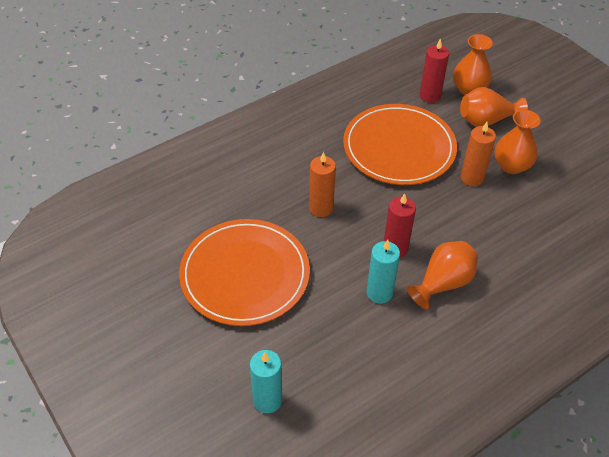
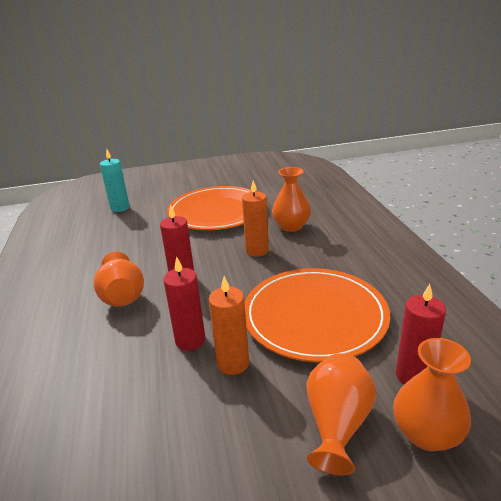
camera: 115 degrees right, 20 degrees down
turquoise candle [367,240,400,304] -> none
orange vase [494,110,541,174] -> orange vase moved to [272,167,311,232]
none -> red candle [164,256,205,351]

